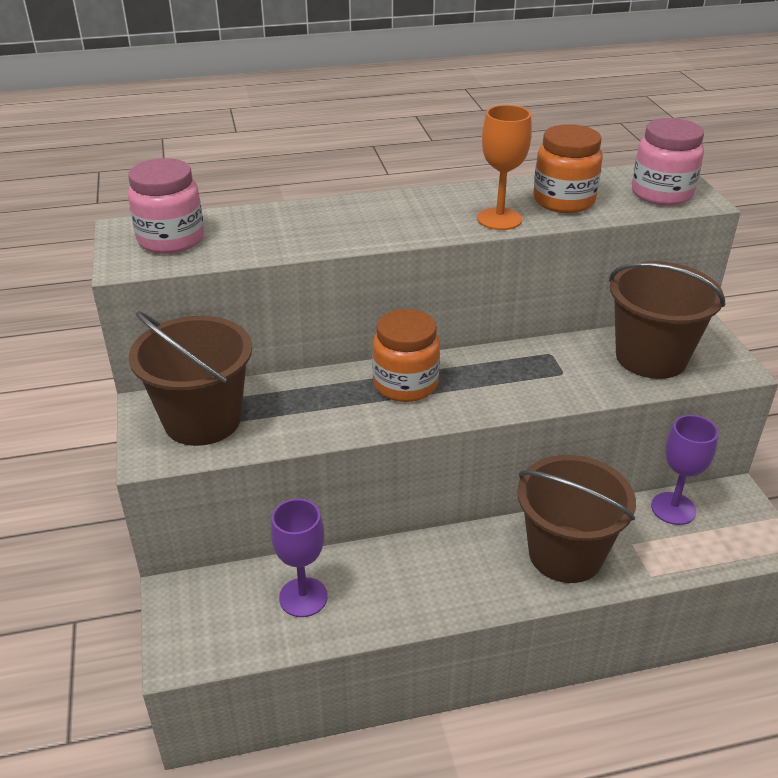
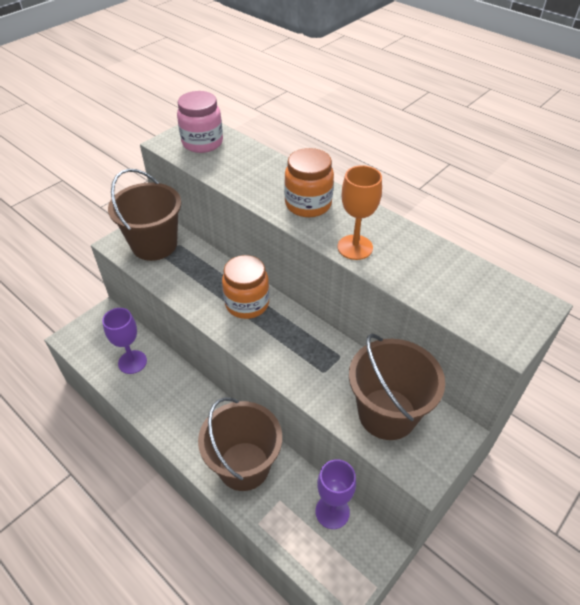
camera: 55 degrees right, 10 degrees up
orange jar [533,124,603,213] -> orange jar moved to [284,148,334,217]
pink jar [632,118,704,206] -> none

